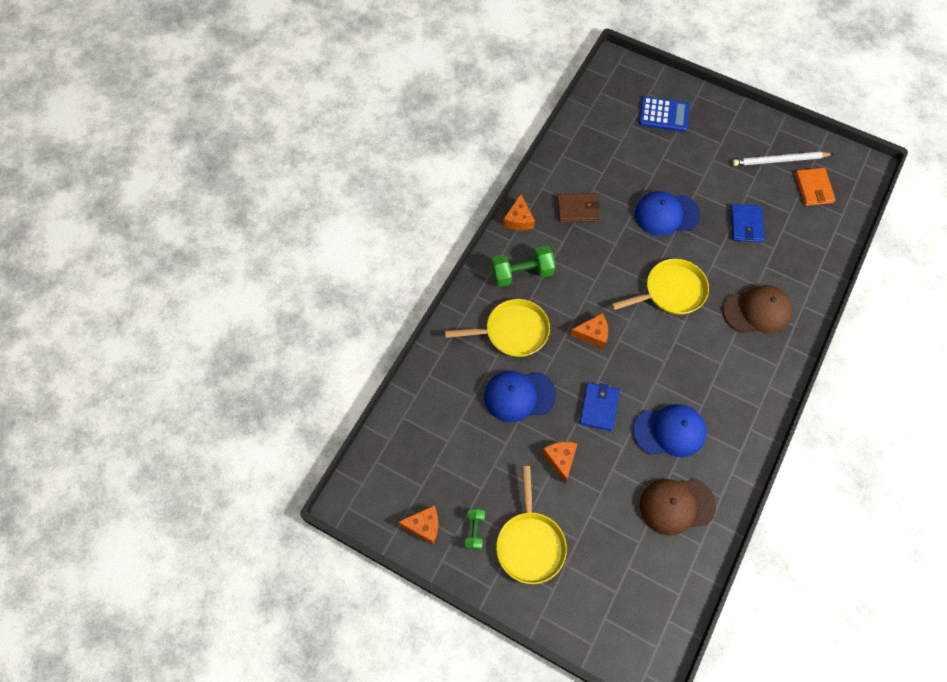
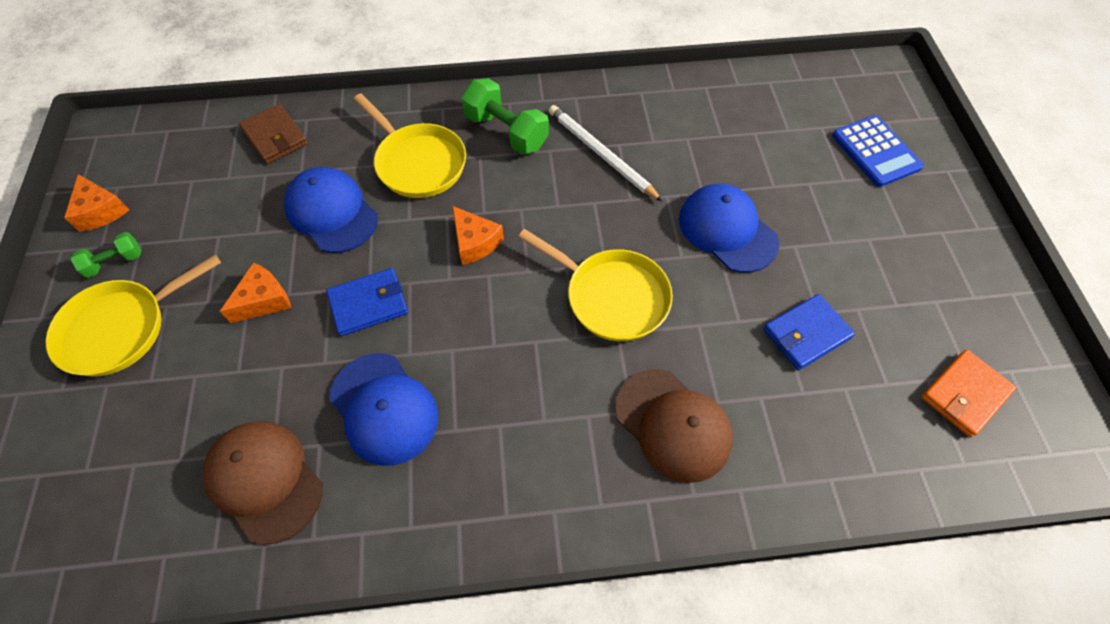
camera: 55 degrees right, 5 degrees down
orange cheese [503,194,535,230] -> none
brown wallet [557,193,600,223] -> brown wallet moved to [239,104,308,164]
white pencil [732,152,833,166] -> white pencil moved to [549,105,663,202]

